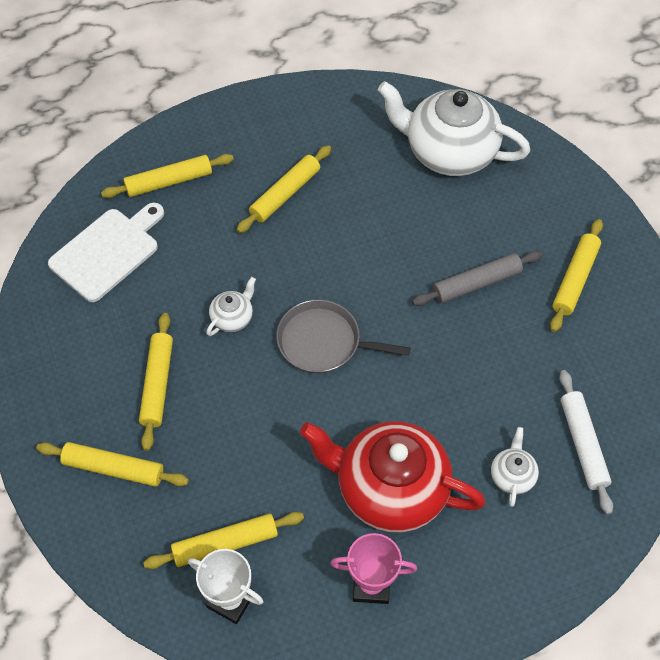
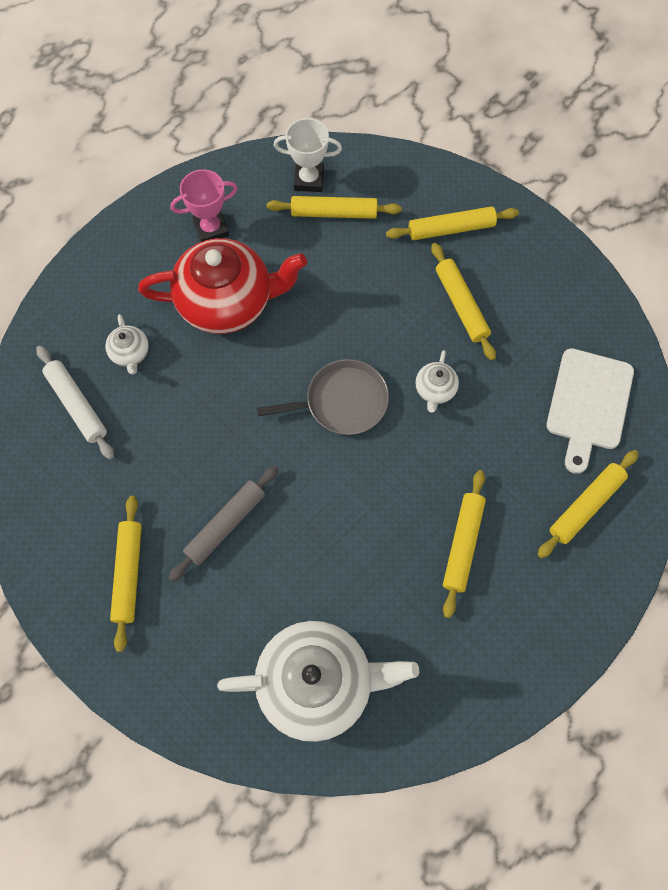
camera: 155 degrees right, 10 degrees up
yellow rolling pin [143,512,304,569] -> yellow rolling pin turned 45 degrees clockwise [267,196,402,219]

